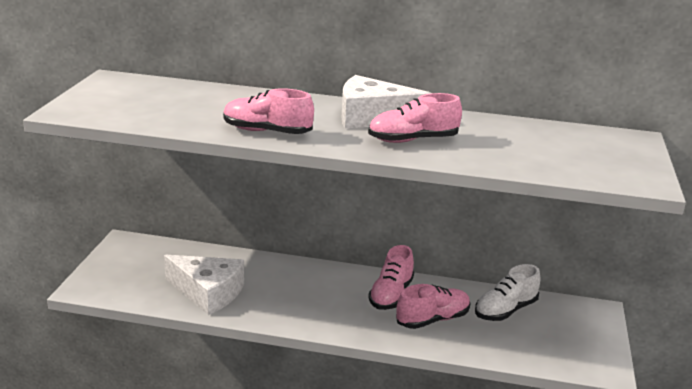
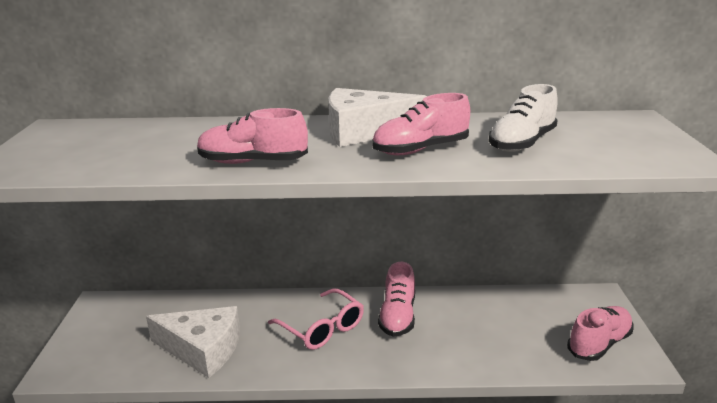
camera: 10 degrees left, 0 degrees up
pink shoe [396,284,470,329] -> pink shoe moved to [567,306,633,361]
white shoe [475,264,540,321] -> white shoe moved to [489,84,558,152]
none -> pink glasses [268,288,364,350]

